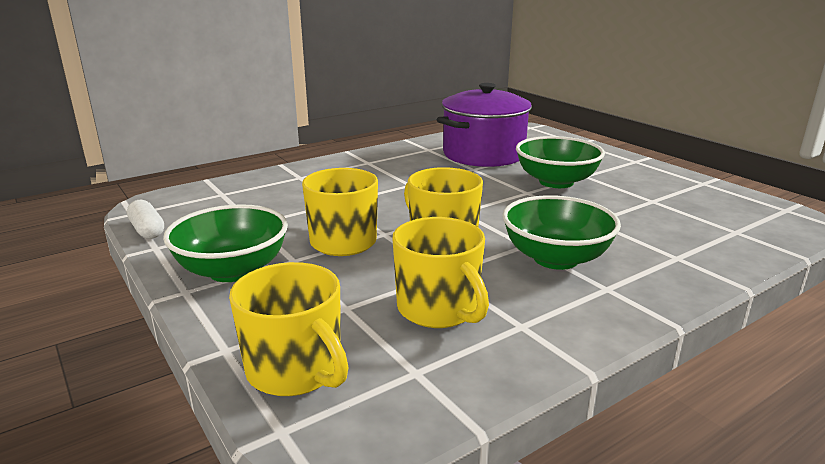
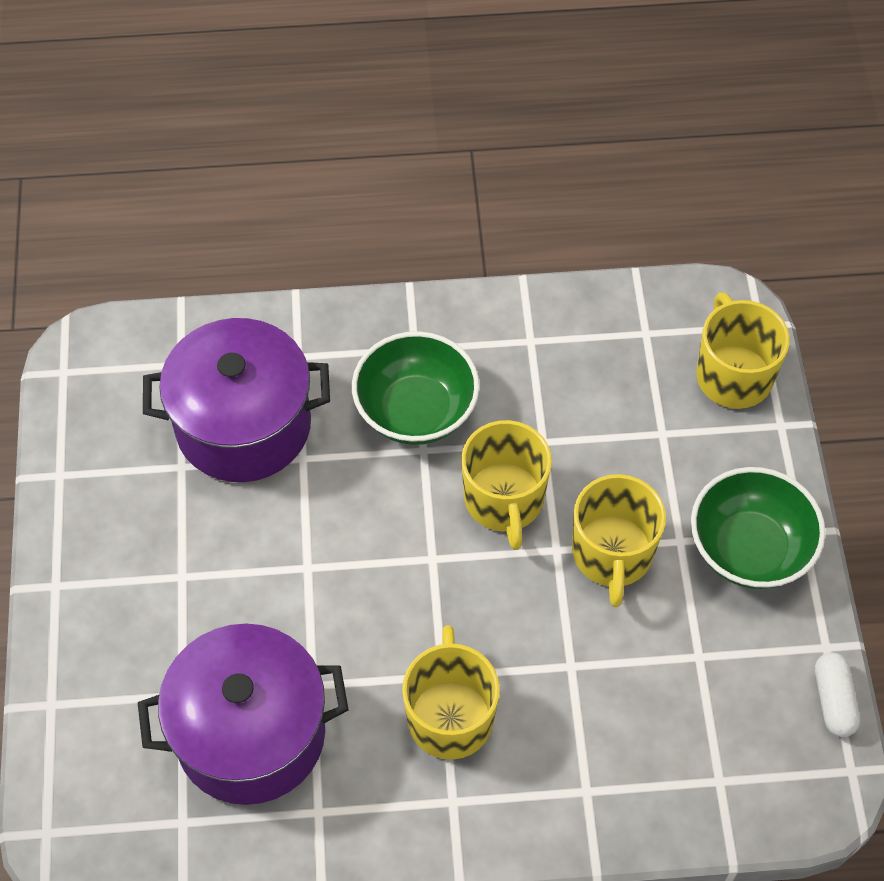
camera: 150 degrees left, 35 degrees up
yellow mug [393,217,489,328] -> yellow mug moved to [402,625,500,760]
green bowl [516,136,605,188] -> none
none -> purple pot [143,318,330,482]

